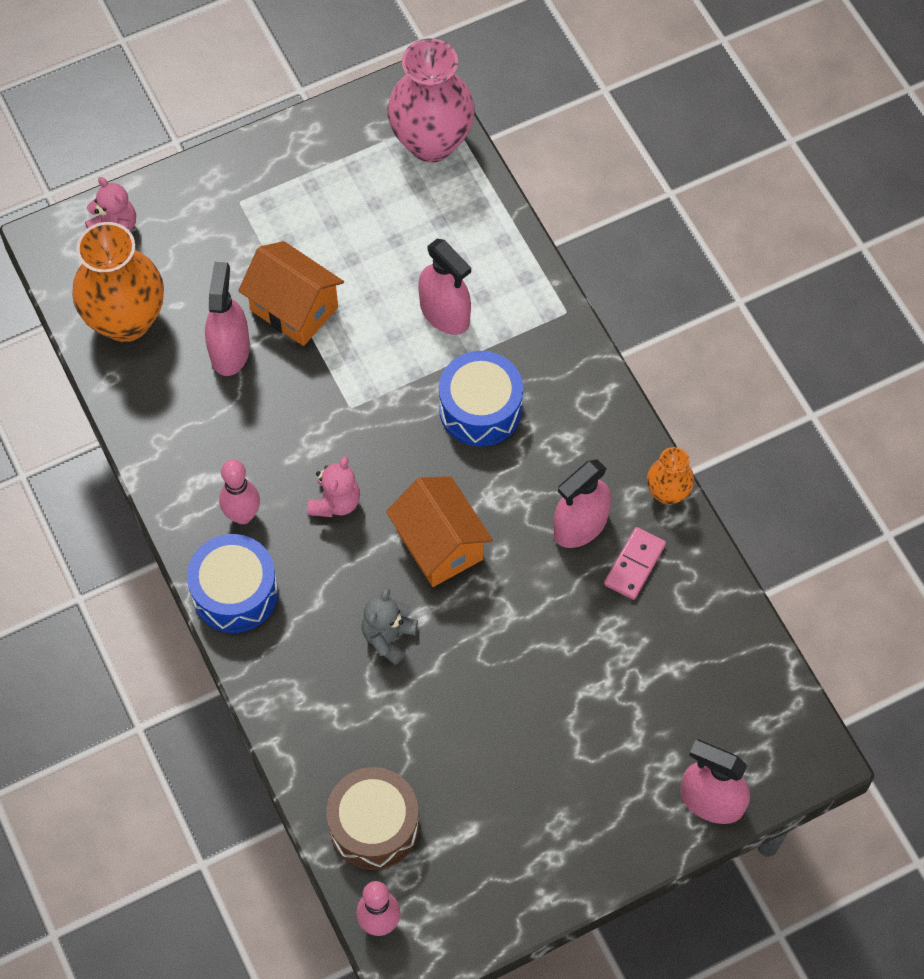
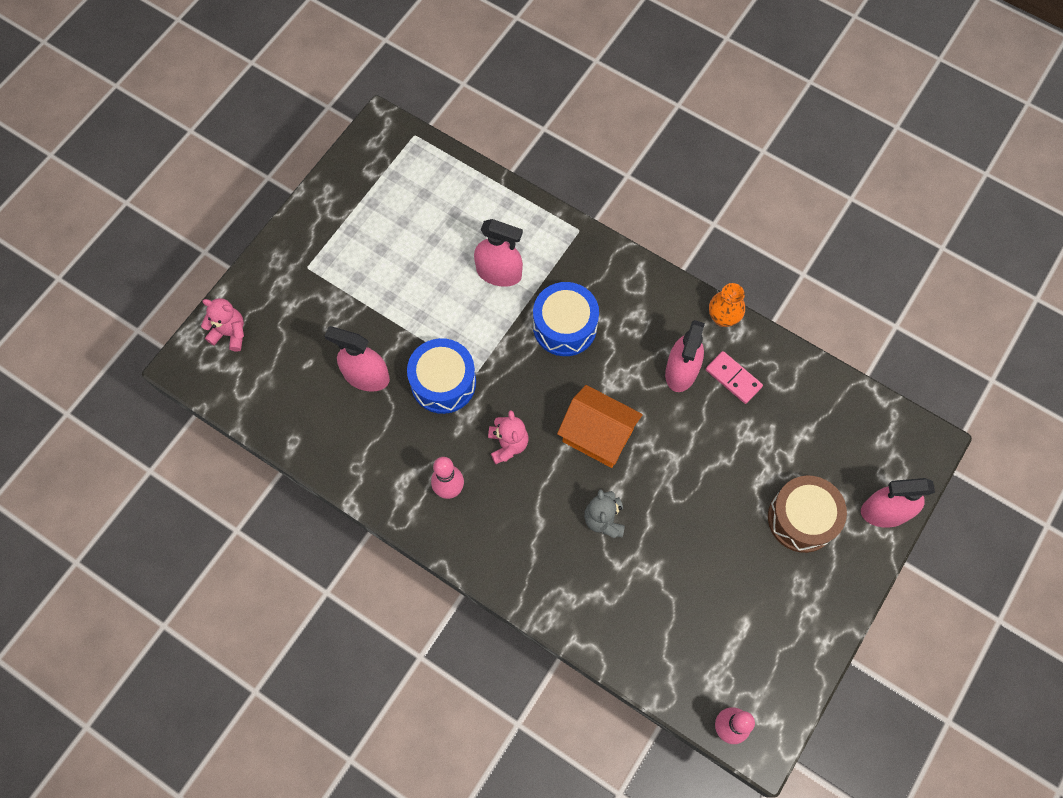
camera: 30 degrees left, 5 degrees up
orange vase [72,222,164,342] -> none
blue drum [187,534,278,633] -> blue drum moved to [407,338,476,414]
pink spray bottle [205,262,250,376] -> pink spray bottle turned 45 degrees counterclockwise [324,326,390,392]
orange house [238,241,344,346] -> none
brown drum [326,767,419,870] -> brown drum moved to [768,476,847,553]
pink vase [387,38,475,162] -> none
pink domino [604,527,666,600] -> pink domino turned 45 degrees counterclockwise [706,351,763,404]

